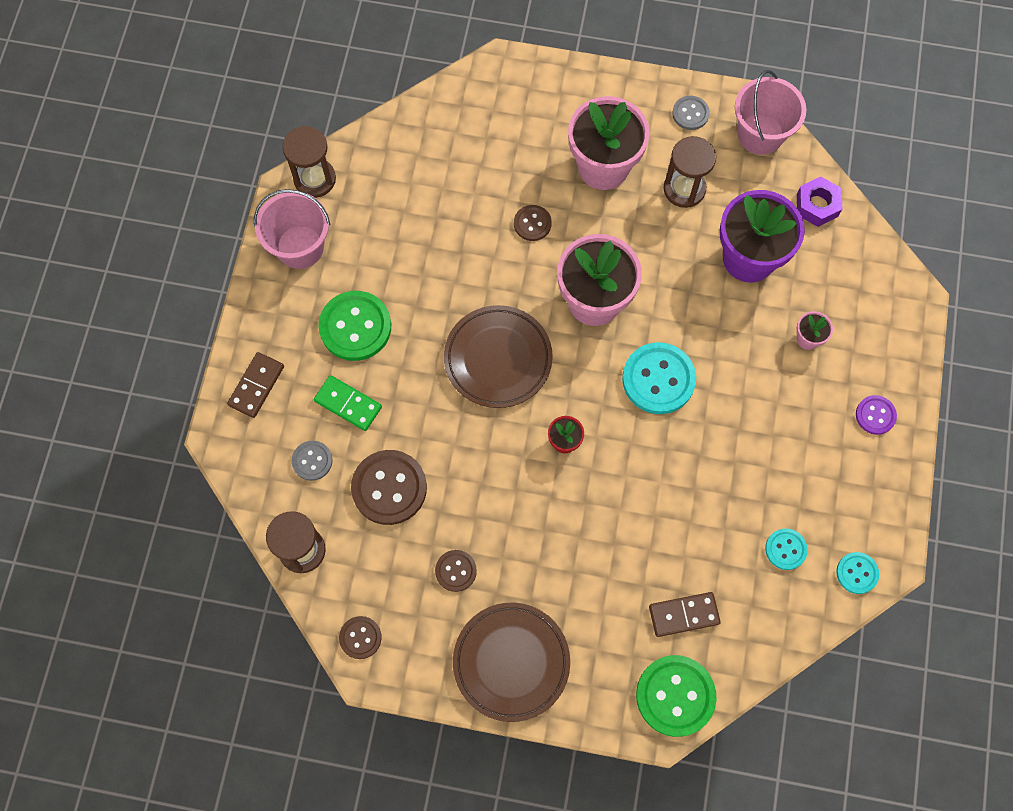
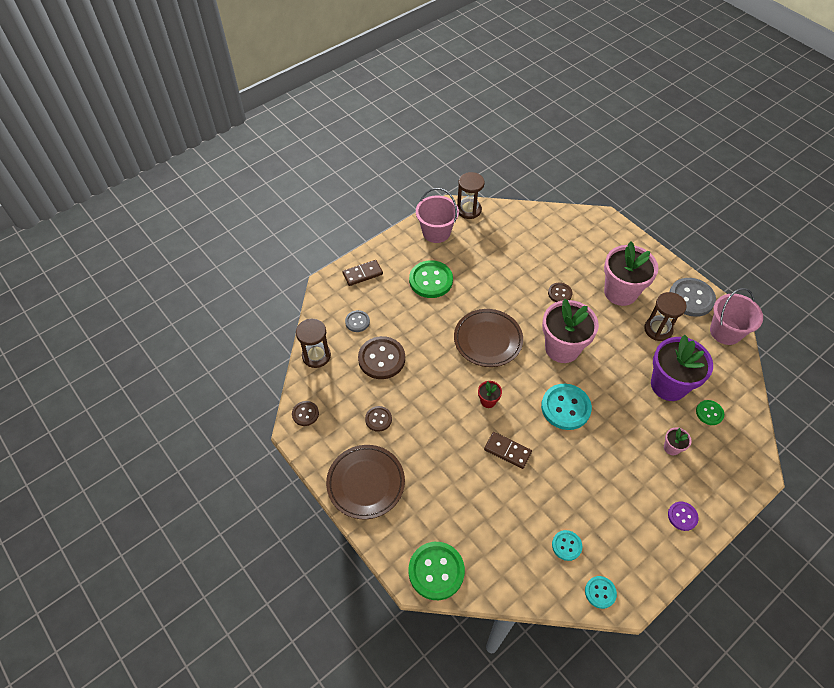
camera: 40 degrees right, 15 degrees down
green domino [314,375,382,431] -> none
brown domino [649,592,721,637] -> brown domino moved to [484,432,532,469]
grey button [672,96,710,130] -> grey button [669,278,716,317], size x1.85
purple nut [797,177,842,227] -> none
none -> green button [696,400,724,425]

